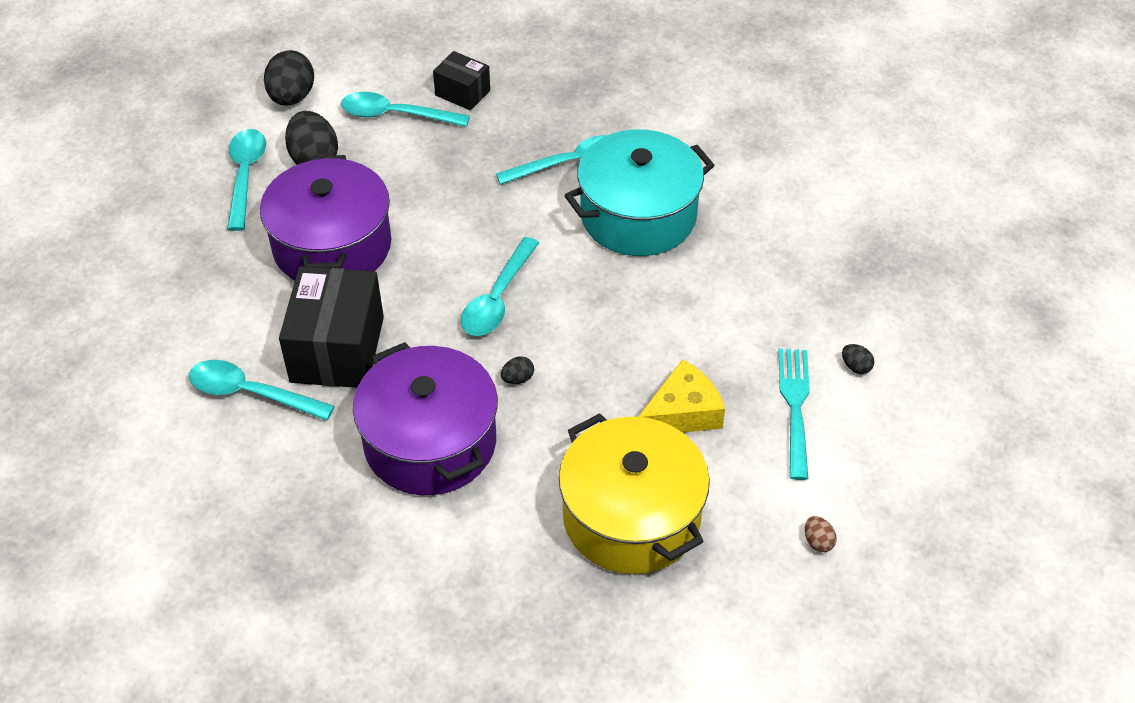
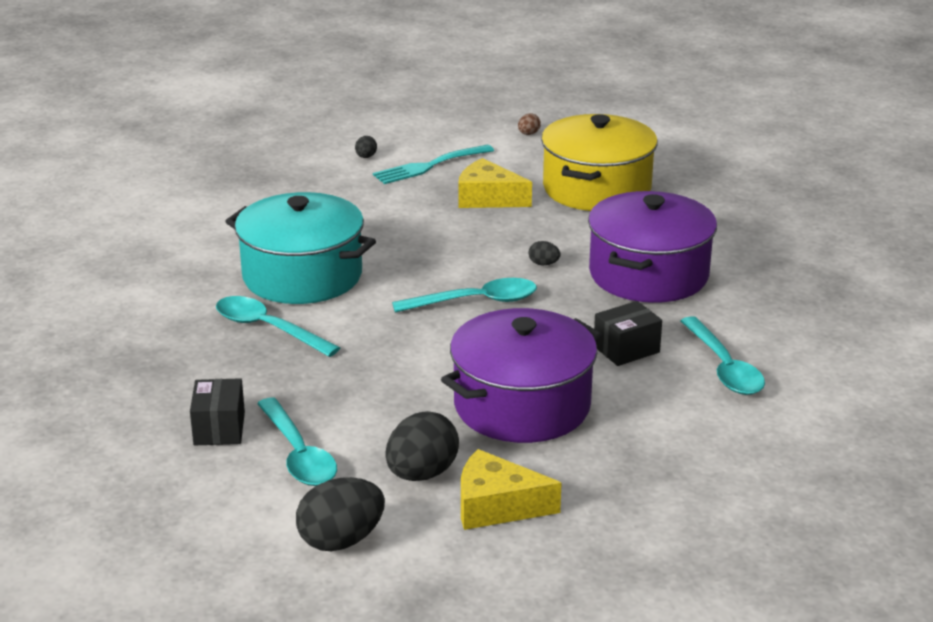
camera: 125 degrees left, 20 degrees down
turquoise spoon [227,129,266,231] -> yellow cheese [461,449,561,530]
black box [279,266,384,388] -> black box [594,301,662,366], size x0.54

